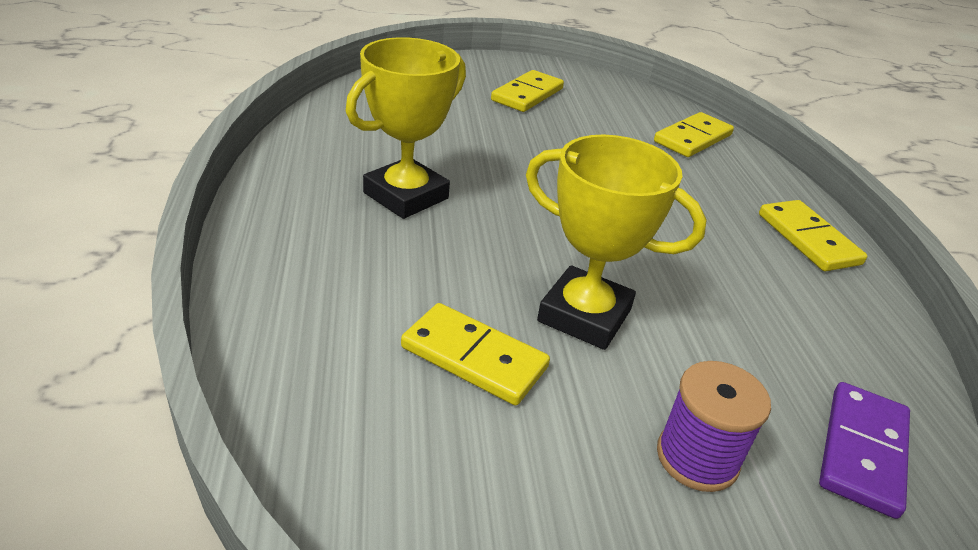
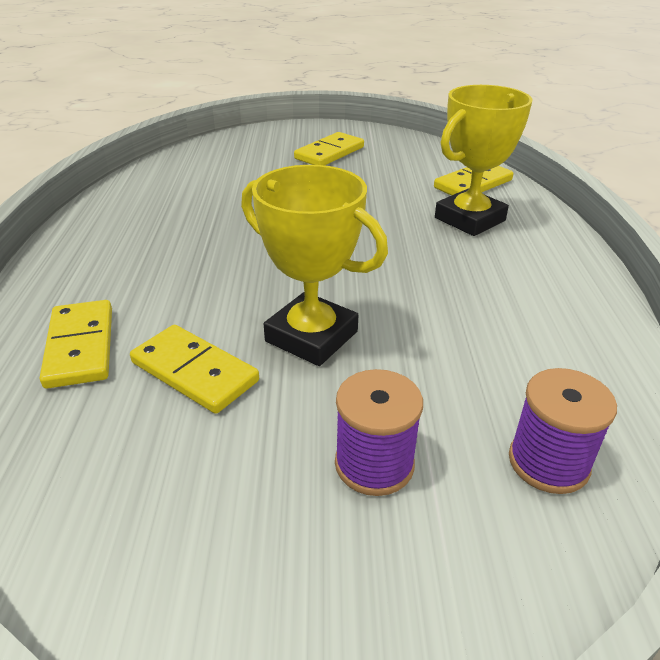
camera: 10 degrees right, 0 degrees up
yellow trophy [346,37,466,219] -> yellow trophy moved to [435,85,533,236]
yellow domino [759,200,867,271] -> yellow domino moved to [40,300,112,389]
purple domino [819,382,910,519] -> purple spool [509,368,617,494]

